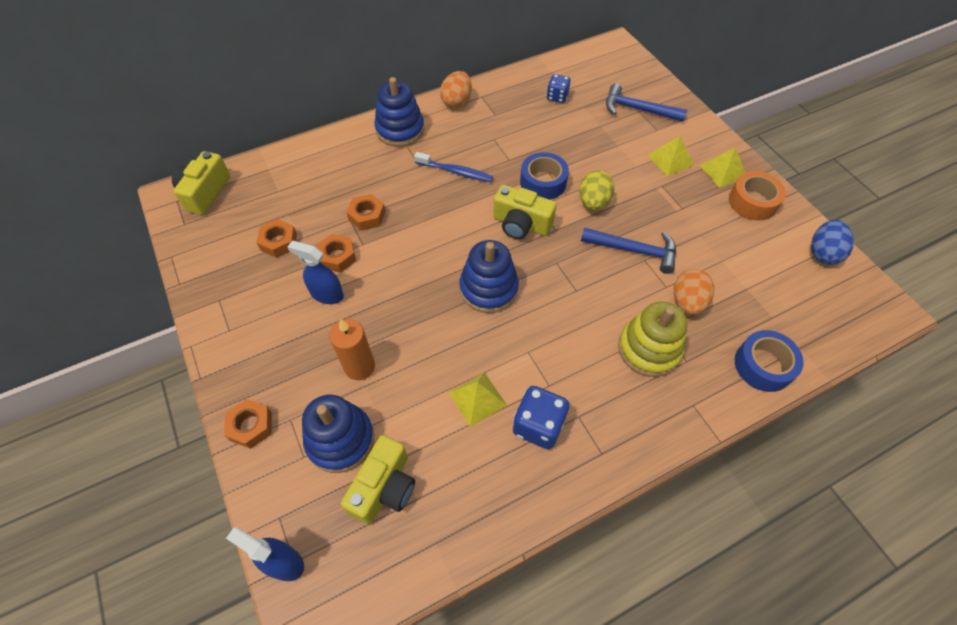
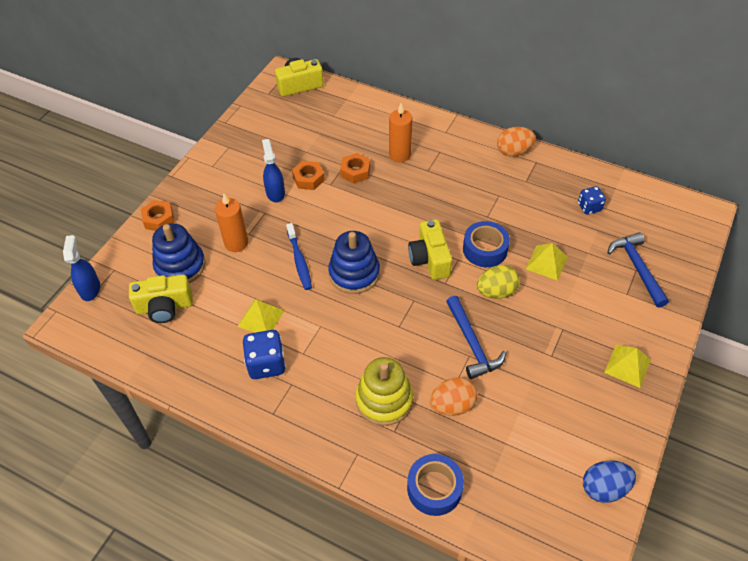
camera: 55 degrees right, 5 degrees down
orange nut [256,219,297,258] -> none
blue stacking toy [374,77,424,147] -> none
blue toothbrush [414,152,493,182] -> blue toothbrush moved to [286,223,312,290]
yellow pyramid [648,136,694,177] -> yellow pyramid moved to [526,243,568,281]
orange tape [729,171,786,220] -> none
none -> orange candle [389,103,412,162]

